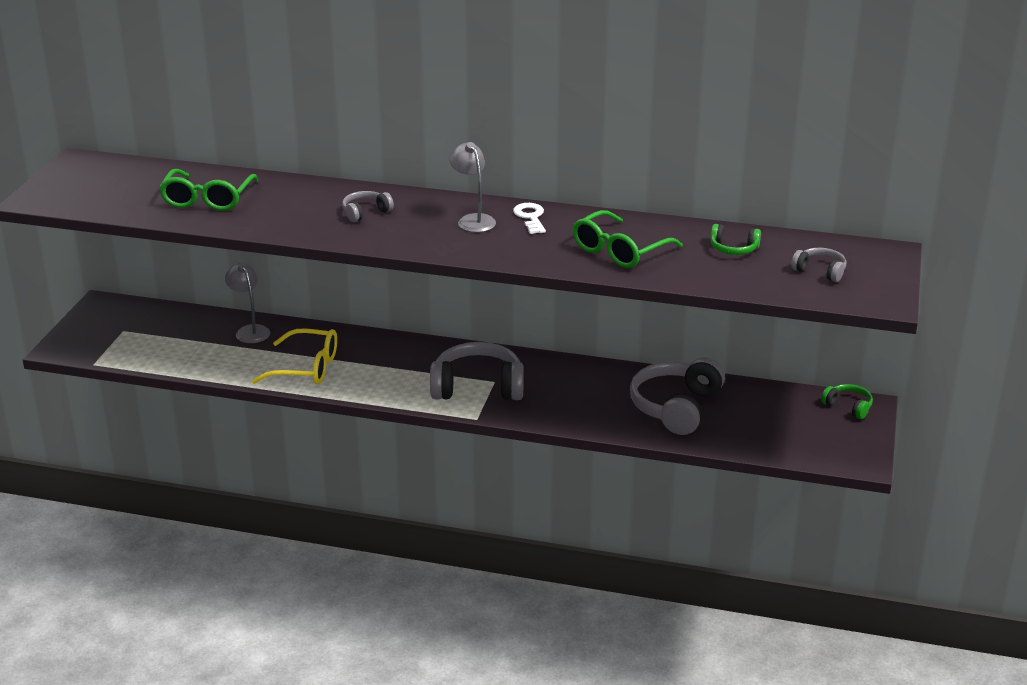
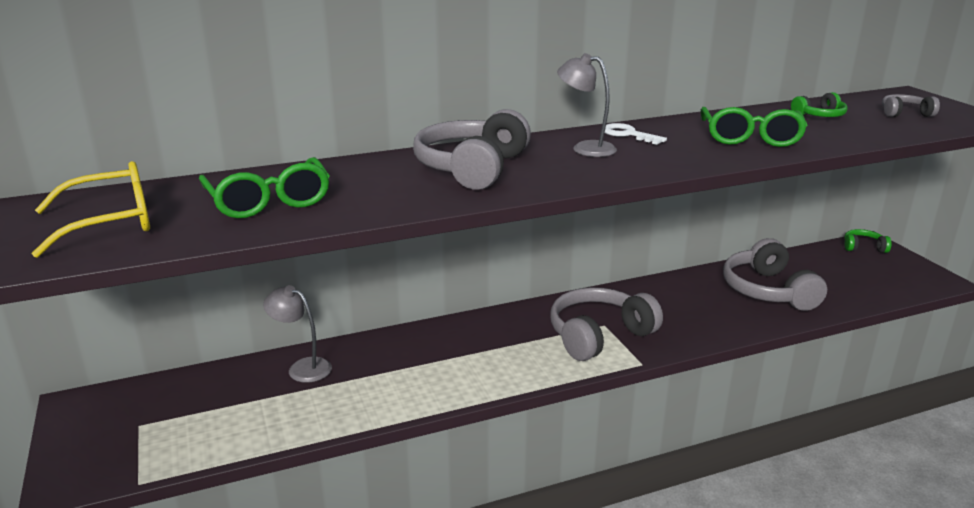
camera: 35 degrees left, 5 degrees down
yellow glasses [252,328,337,384] -> yellow glasses moved to [32,161,150,258]
grey headphones [342,191,394,222] -> grey headphones [413,109,531,190], size x2.04

